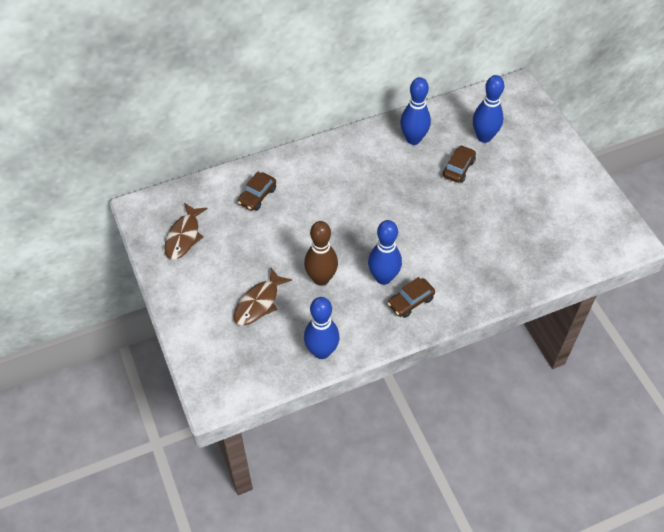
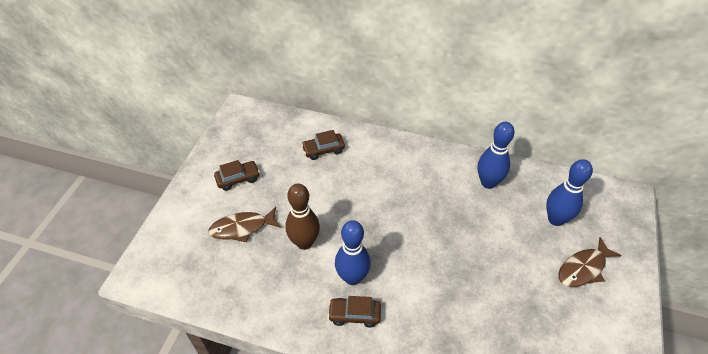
camera: 40 degrees right, 5 degrees down
brown fish [164,203,208,260] -> brown fish moved to [558,237,622,287]
blue bowling pin [304,297,340,359] -> none
brown car [443,145,476,183] -> brown car moved to [214,160,260,191]

